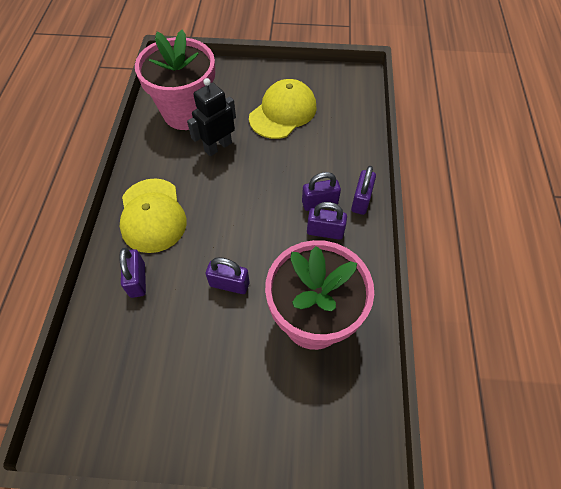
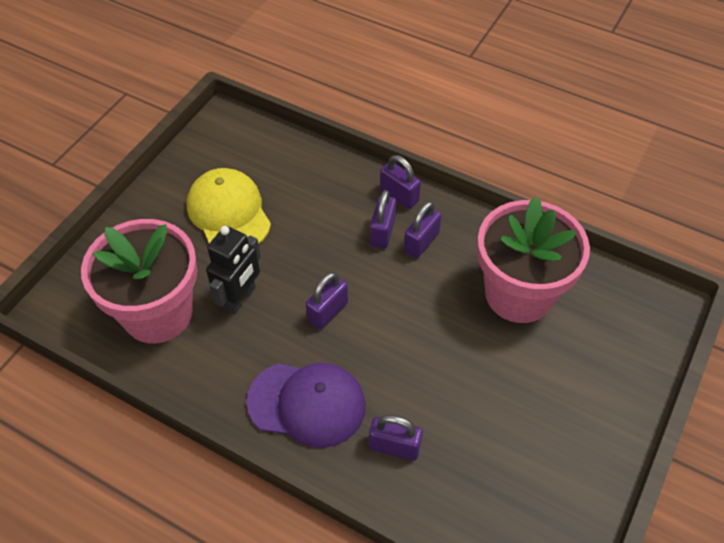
camera: 65 degrees left, 5 degrees down
yellow cap [120,178,187,253] -> purple cap [247,363,366,448]
black robot [187,78,236,156] -> black robot turned 135 degrees counterclockwise [206,226,261,315]
purple padlock [206,257,249,294] -> purple padlock moved to [306,272,348,330]

